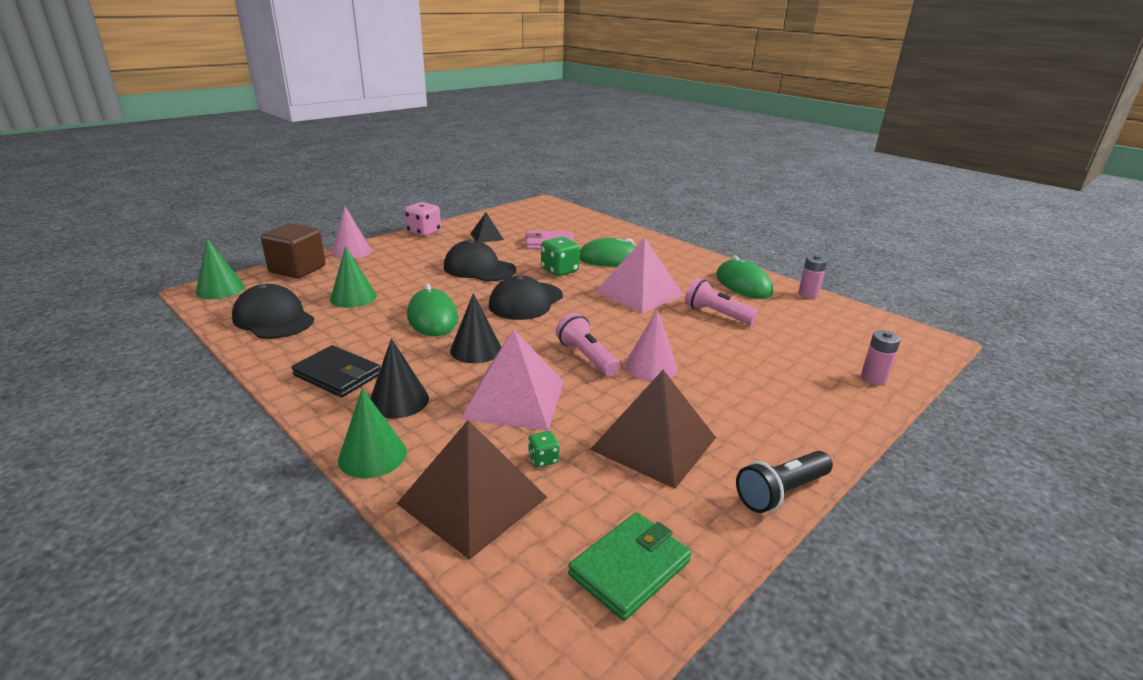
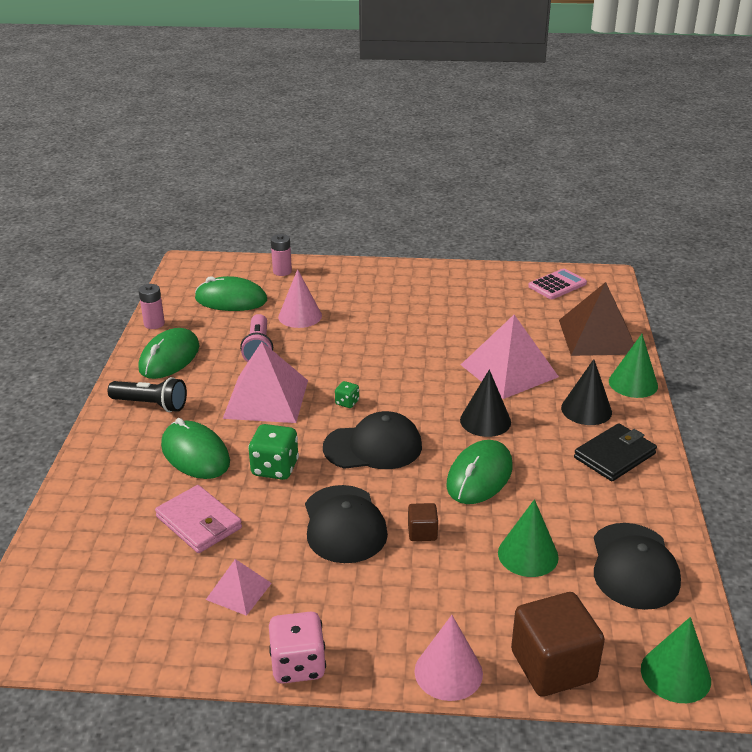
camera: 130 degrees left, 5 degrees up
black wallet [292,345,381,397] -> black wallet turned 60 degrees clockwise [574,423,657,481]
black pyramid [470,213,504,242] -> pink pyramid [206,559,272,616]
green dice [528,431,560,467] -> green dice moved to [335,381,359,408]
pink flashlight [556,313,620,376] -> none
green wallet [568,512,692,621] -> pink calculator [528,268,587,299]
brown pyramid [590,370,716,489] -> none
pink cone [625,309,678,381] -> pink cone moved to [278,269,322,328]
black flashlight [736,451,833,513] -> black flashlight moved to [108,377,187,412]
none -> green mouse [195,276,267,311]
none -> brown cube [408,503,438,541]

